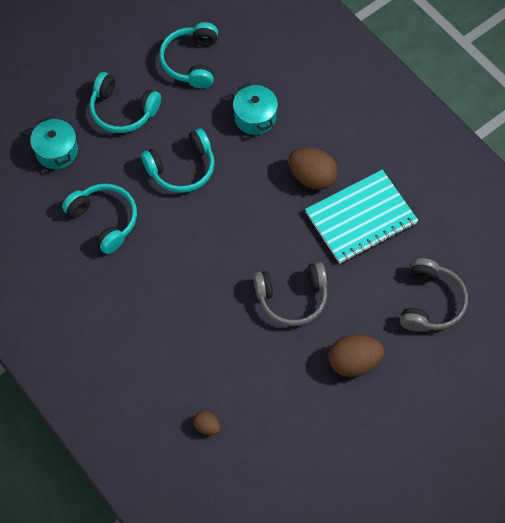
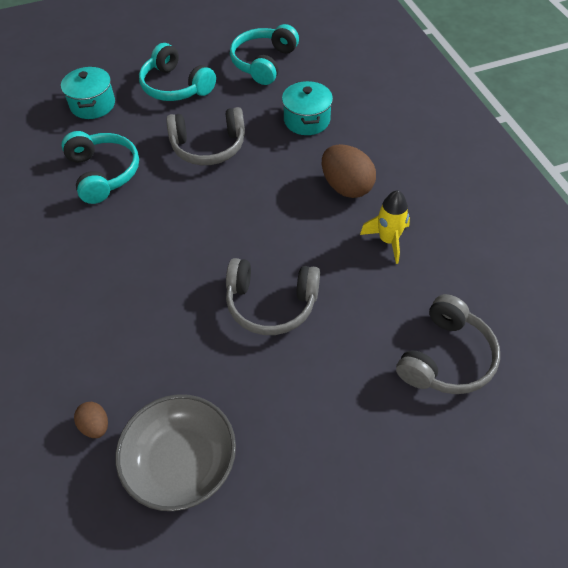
camera: 20 degrees right, 10 degrees down
turquoise headphones [141,128,214,193] -> grey headphones [166,107,245,165]
turquoise notebook [305,170,418,264] -> yellow rocket [360,190,410,264]
brown egg [329,335,384,377] -> none
none -> grey bowl [116,394,236,511]

